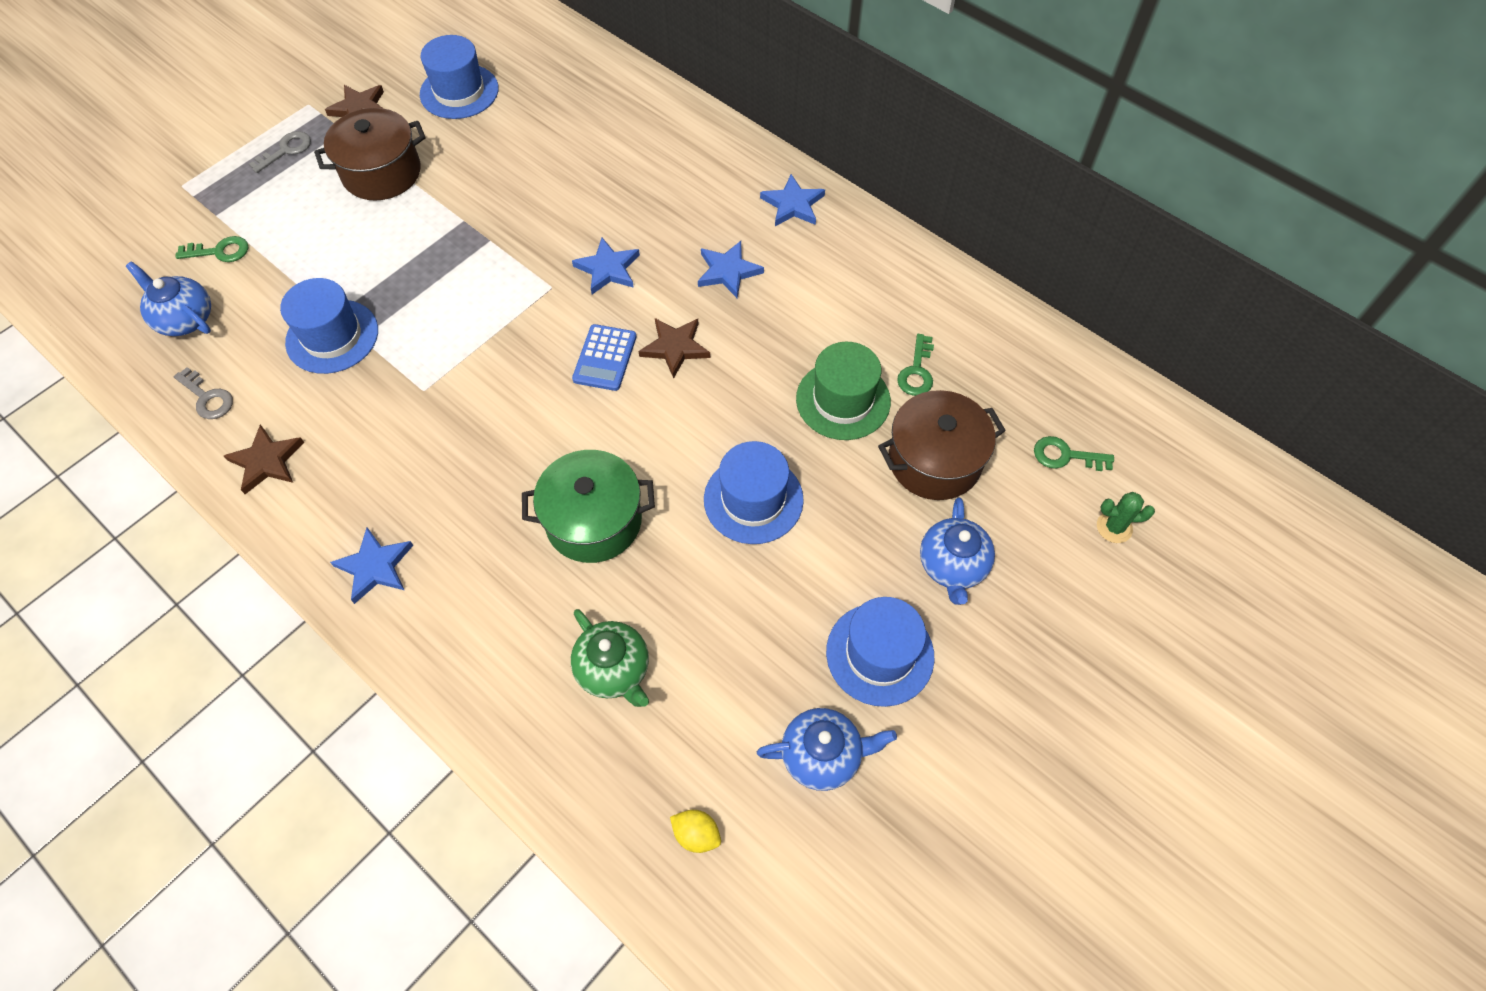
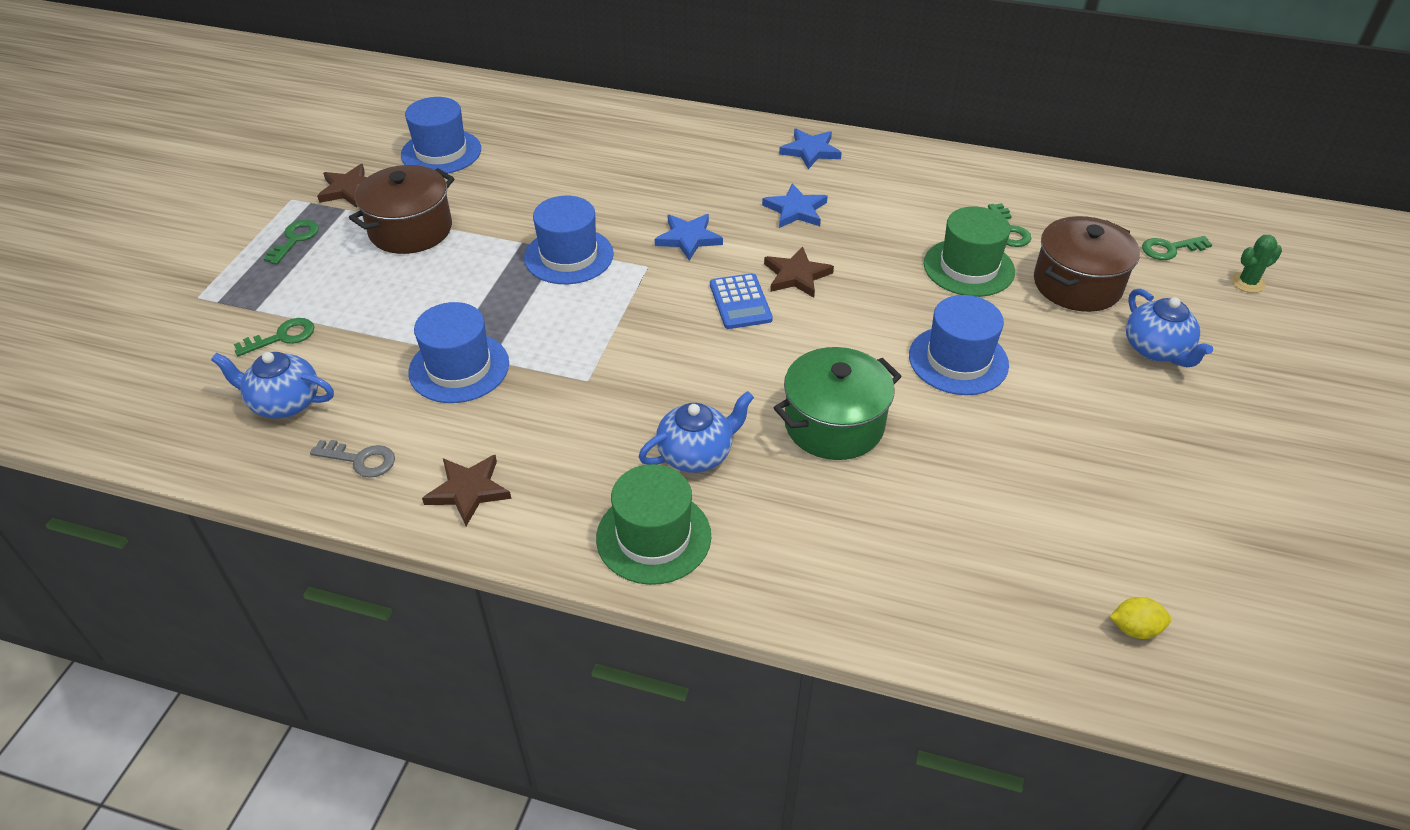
camera: 25 degrees left, 15 degrees down
grey key [249,131,311,173] -> green key [264,220,319,265]
blue star [330,527,413,604] -> green hat [596,464,711,585]
green teapot [571,609,649,707] -> none
blue teapot [757,708,897,791] -> blue teapot moved to [639,391,754,473]
blue hat [826,597,934,707] -> blue hat moved to [524,196,614,284]

